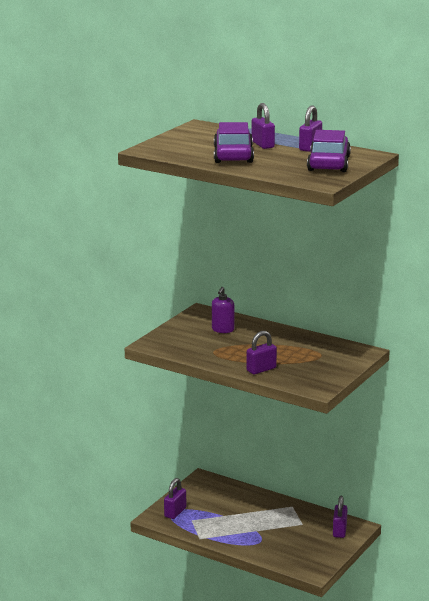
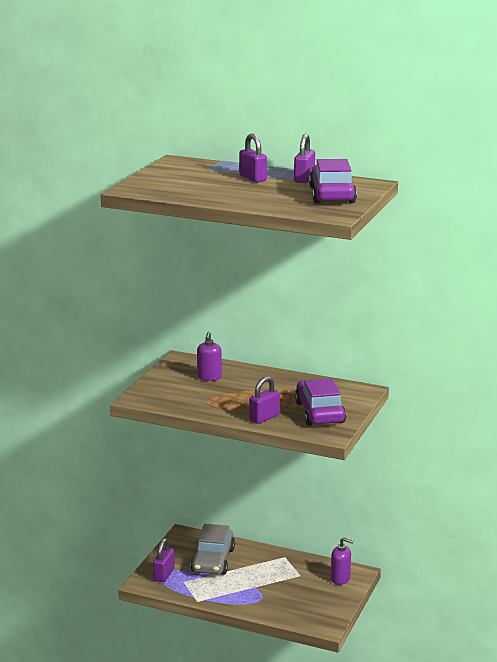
camera: 10 degrees left, 0 degrees up
purple car [214,122,254,163] -> purple car moved to [295,378,346,426]
purple padlock [333,496,348,538] -> purple soap dispenser [331,537,353,585]
none -> grey car [191,524,235,575]

